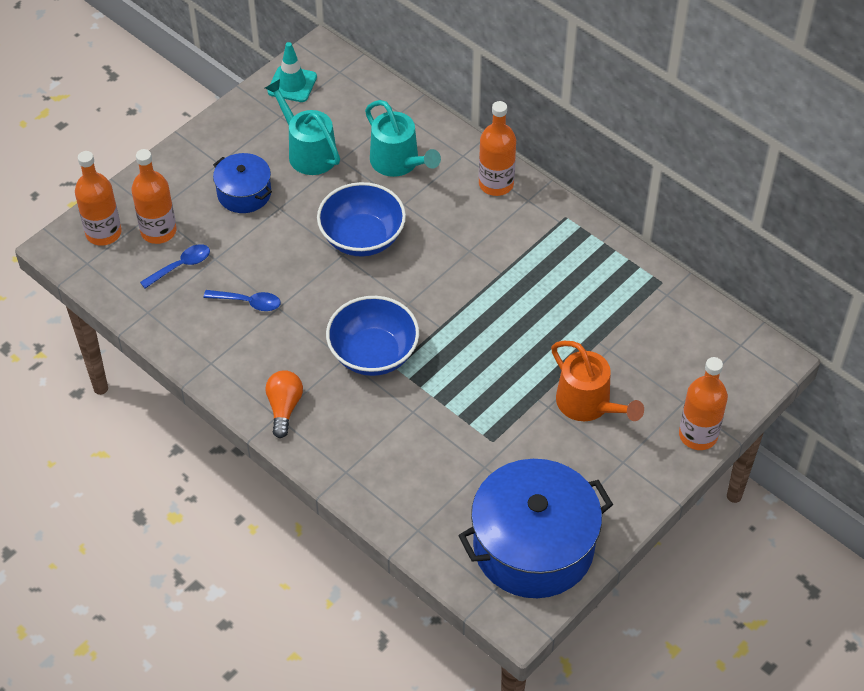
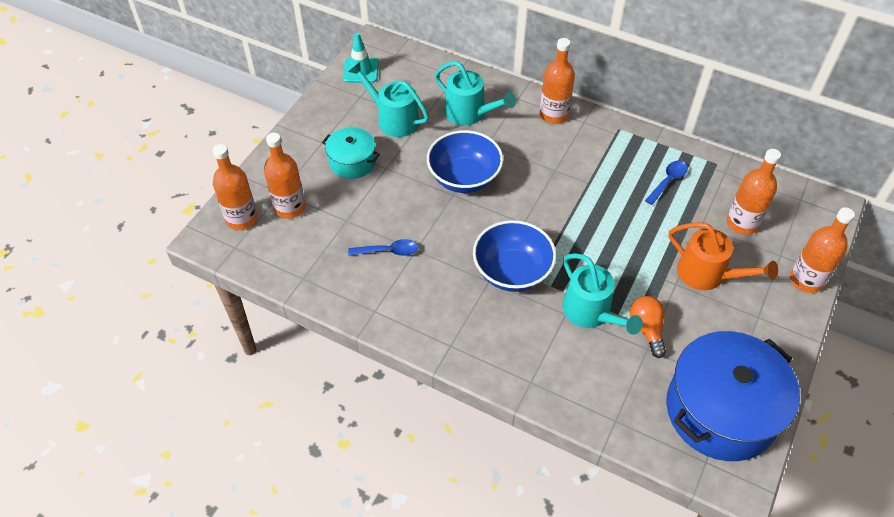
camera: 15 degrees left, 0 degrees up
blue spoon [140,244,210,288] -> blue spoon moved to [645,161,688,205]
blue pot [213,153,272,213] -> turquoise pot [322,127,380,179]
orange light bulb [265,370,303,438] -> orange light bulb moved to [630,296,666,358]
none -> turquoise watering can [562,253,643,335]
none -> orange bottle [726,149,781,235]

